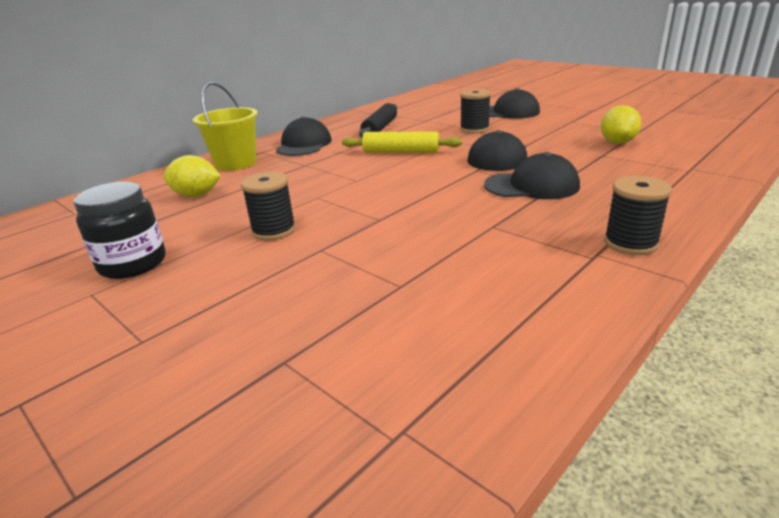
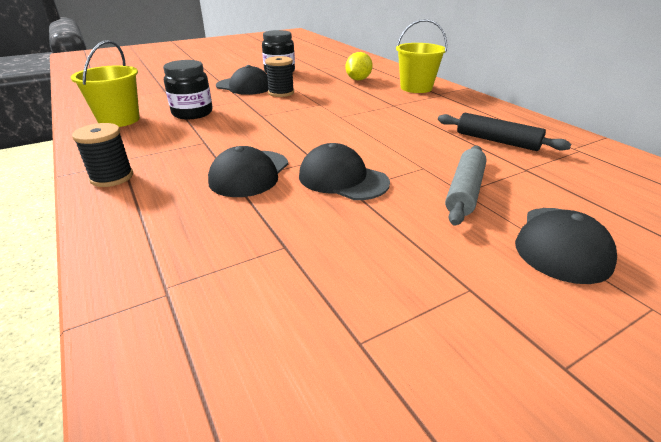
camera: 105 degrees right, 5 degrees up
black cap [276,116,332,156] -> black cap moved to [216,65,268,95]
yellow rolling pin [342,132,462,153] -> none
black spool [460,89,491,133] -> grey rolling pin [445,145,487,226]
yellow lemon [601,105,641,144] -> none
none -> yellow bucket [71,40,140,127]
none -> black jar [163,60,213,119]

